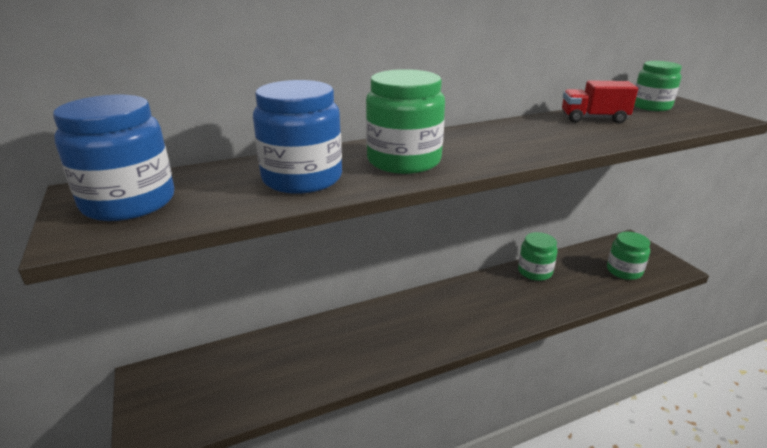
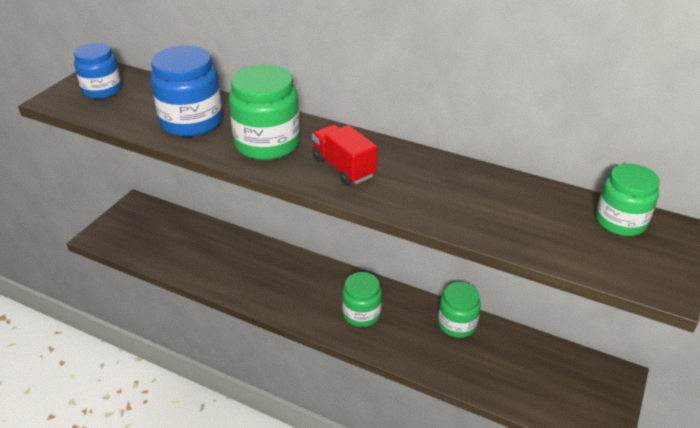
camera: 50 degrees right, 10 degrees up
blue jar [53,95,174,221] -> blue jar [74,43,122,99], size x0.66
red truck [562,80,638,124] -> red truck moved to [312,124,377,185]
green jar [607,232,650,280] -> green jar moved to [342,272,382,327]

